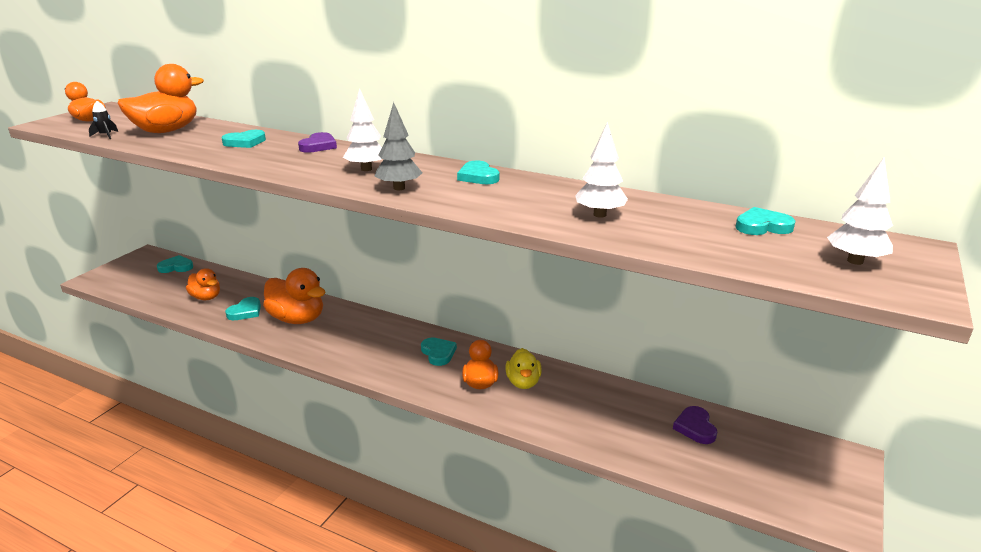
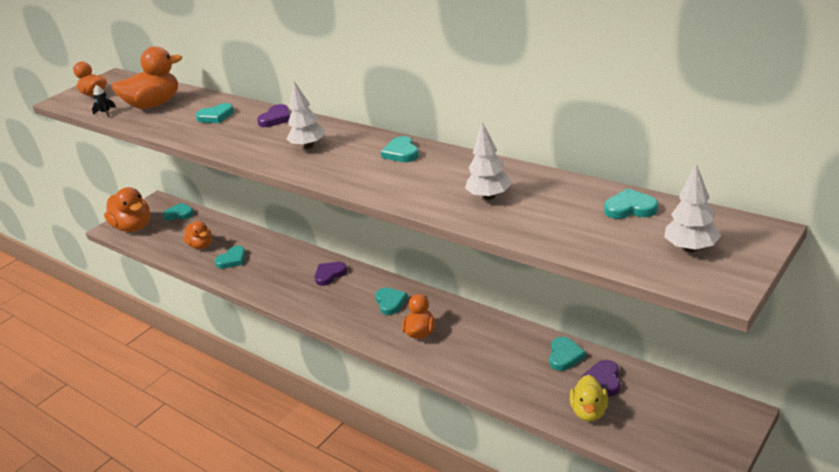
camera: 15 degrees right, 5 degrees up
orange duck [263,268,325,324] -> orange duck moved to [104,187,150,232]
grey tree [374,102,422,190] -> none
yellow duck [506,348,542,389] -> yellow duck moved to [570,375,608,422]
none -> purple heart [315,262,347,286]
none -> turquoise heart [549,337,586,371]

